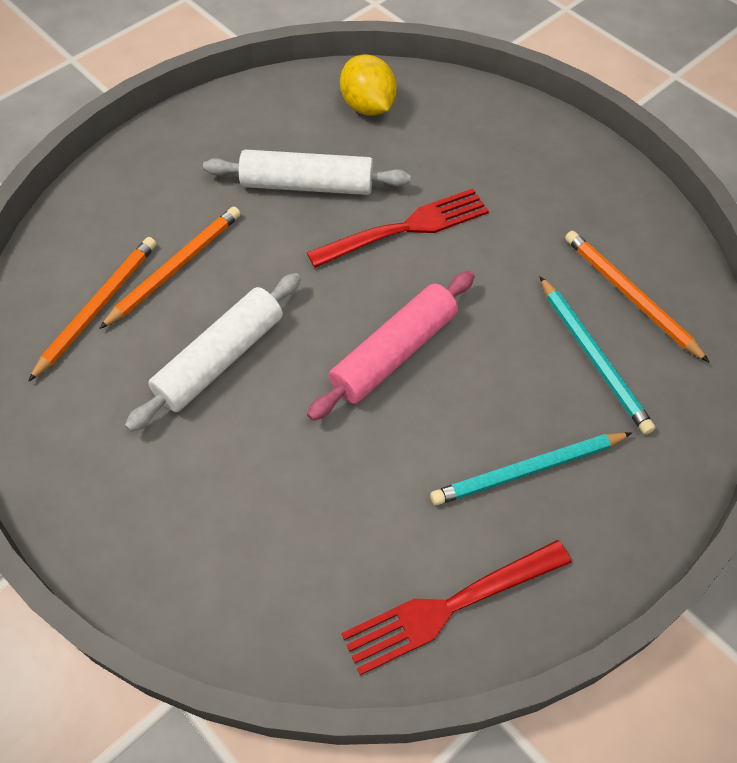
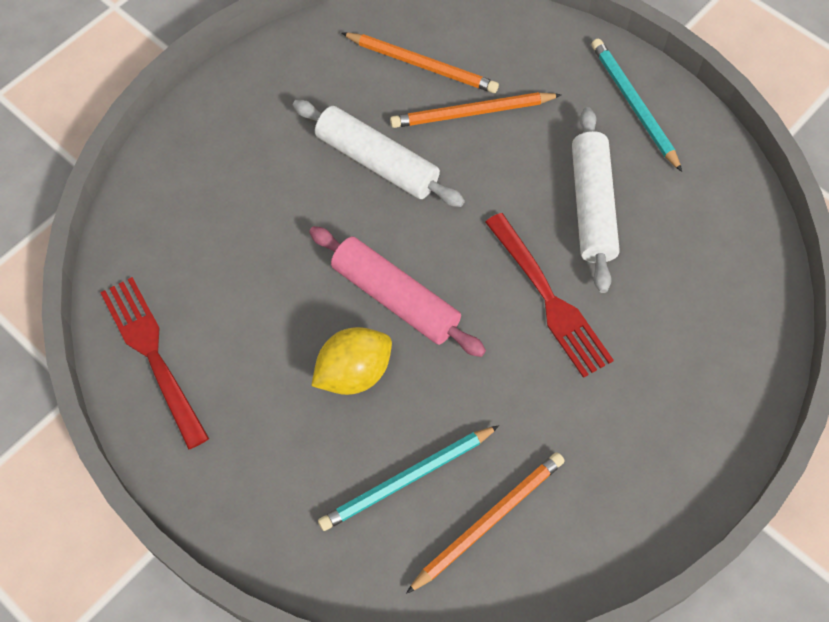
camera: 85 degrees right, 5 degrees up
orange pencil [99,207,241,329] -> orange pencil turned 135 degrees clockwise [390,92,562,128]
yellow lemon [340,54,397,116] -> yellow lemon moved to [311,327,392,395]
turquoise pencil [430,432,632,506] -> turquoise pencil moved to [591,38,682,172]

